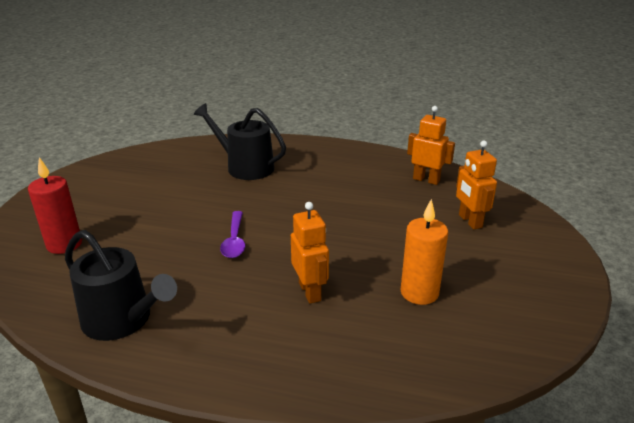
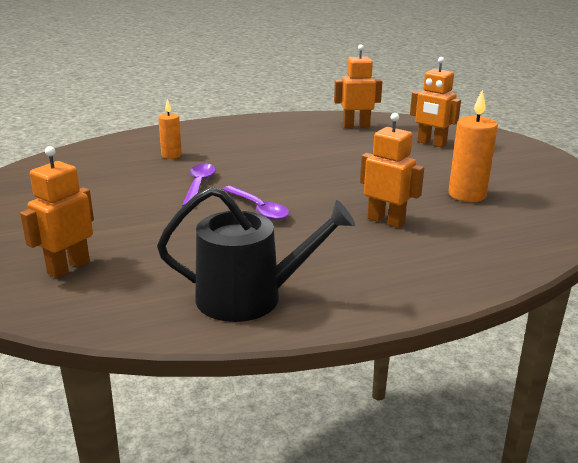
camera: 35 degrees left, 5 degrees down
red candle [28,157,82,254] -> orange robot [20,146,94,278]
black watering can [194,103,286,180] -> orange candle [158,99,182,159]
none -> purple spoon [182,164,216,206]

